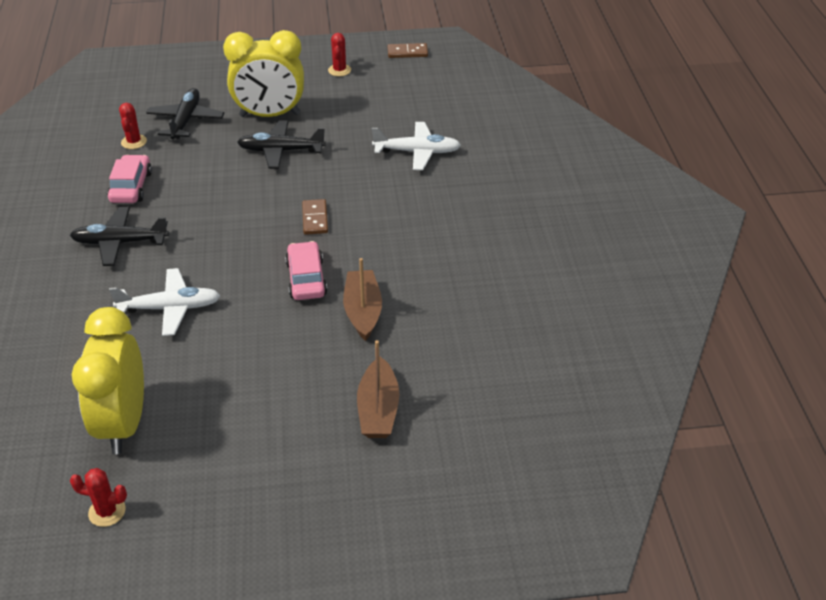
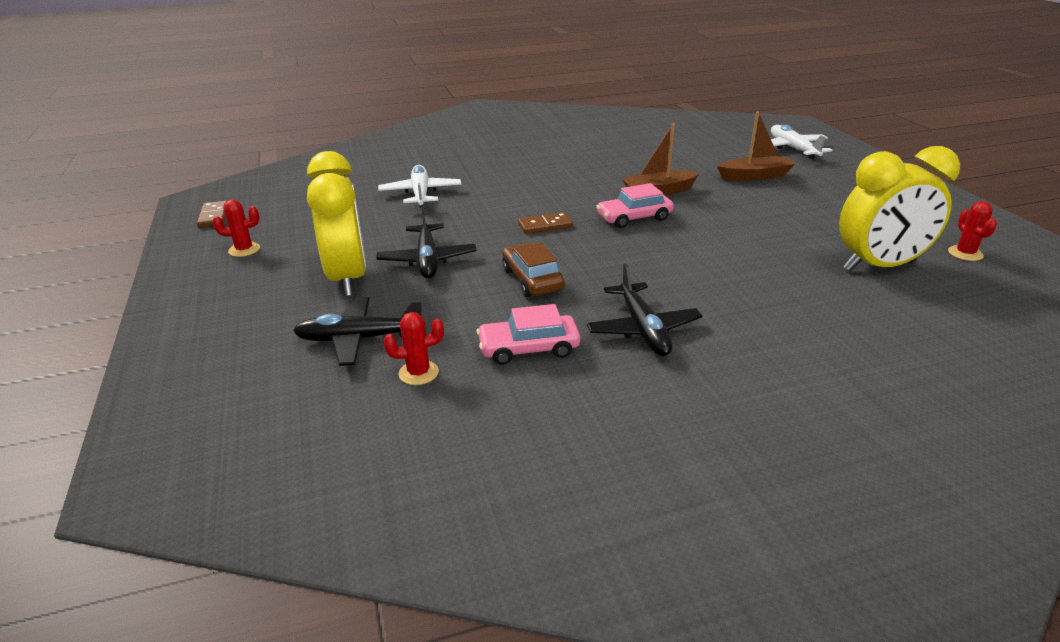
camera: 100 degrees left, 10 degrees down
white plane [109,268,220,336] -> white plane moved to [771,125,832,159]
none -> brown car [502,242,565,297]

